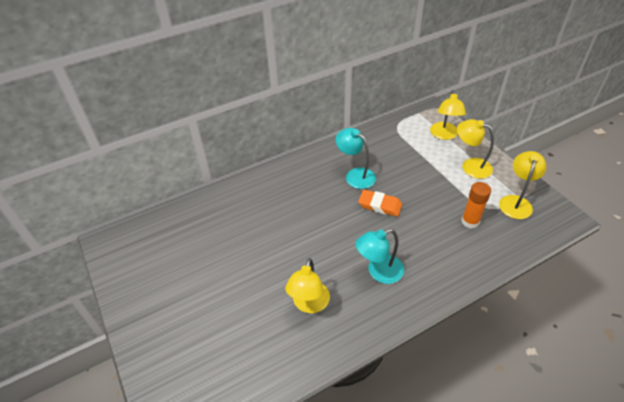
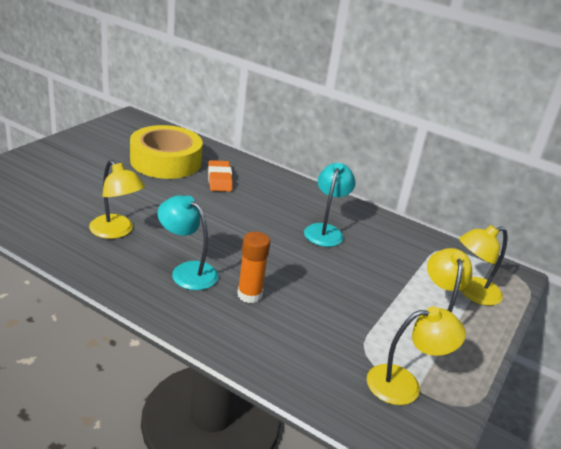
camera: 55 degrees right, 15 degrees down
yellow lamp [285,258,330,313] -> yellow lamp turned 120 degrees counterclockwise [89,160,145,239]
orange eraser [358,190,402,217] -> orange eraser moved to [208,160,233,192]
orange glue stick [461,182,491,228] -> orange glue stick moved to [237,232,270,303]
none -> yellow tape [130,125,203,179]

